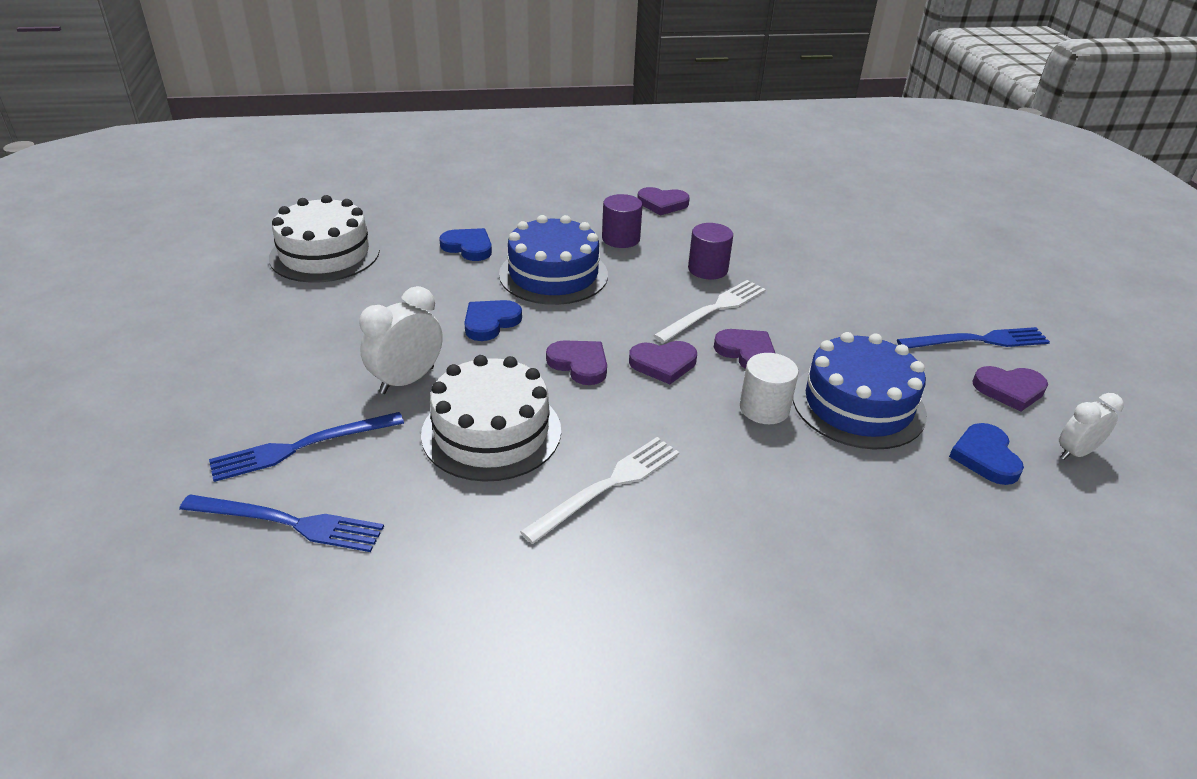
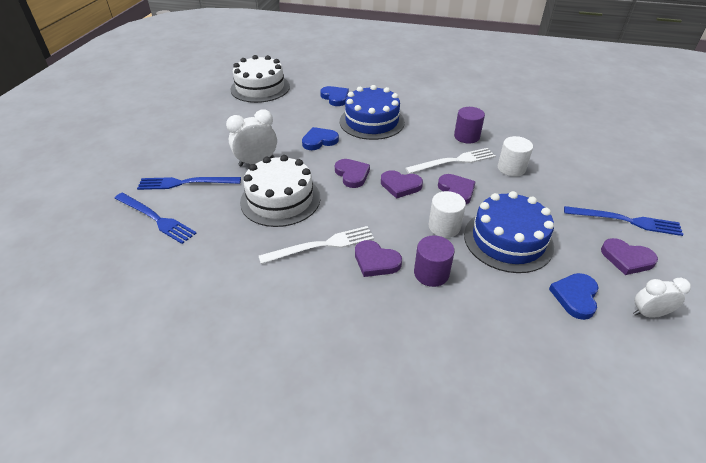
camera: 25 degrees right, 5 degrees up
purple cylinder [602,194,643,248] -> purple cylinder moved to [414,236,455,287]
purple heart [637,187,690,216] -> purple heart moved to [355,240,402,277]
none -> white cylinder [498,136,533,176]

